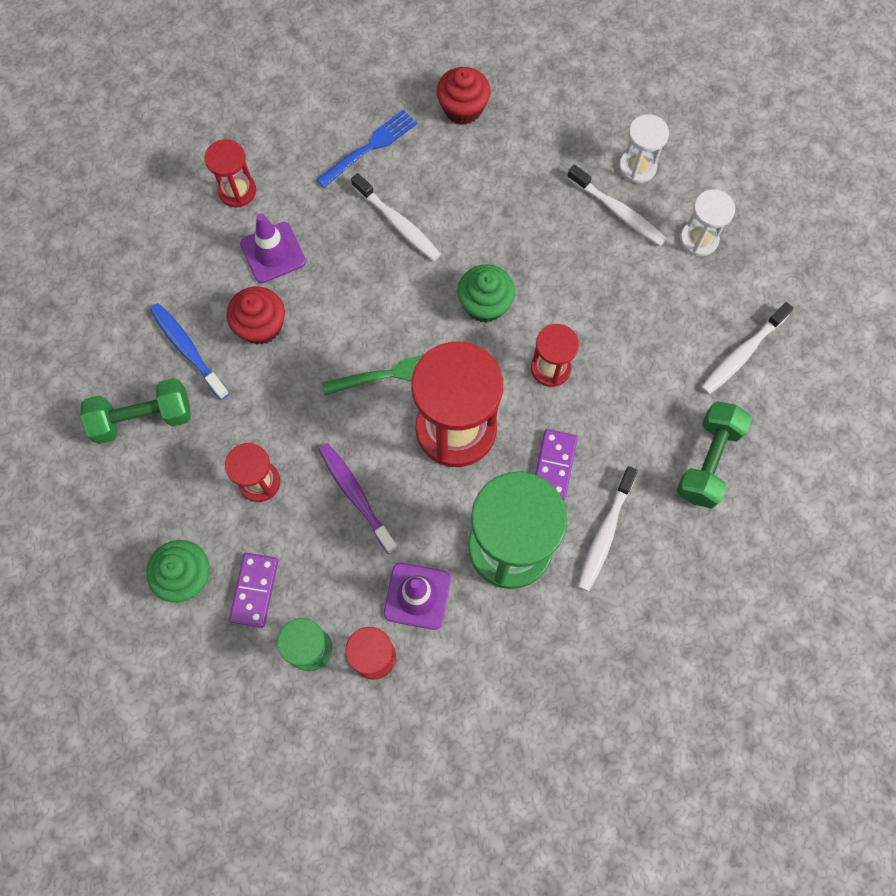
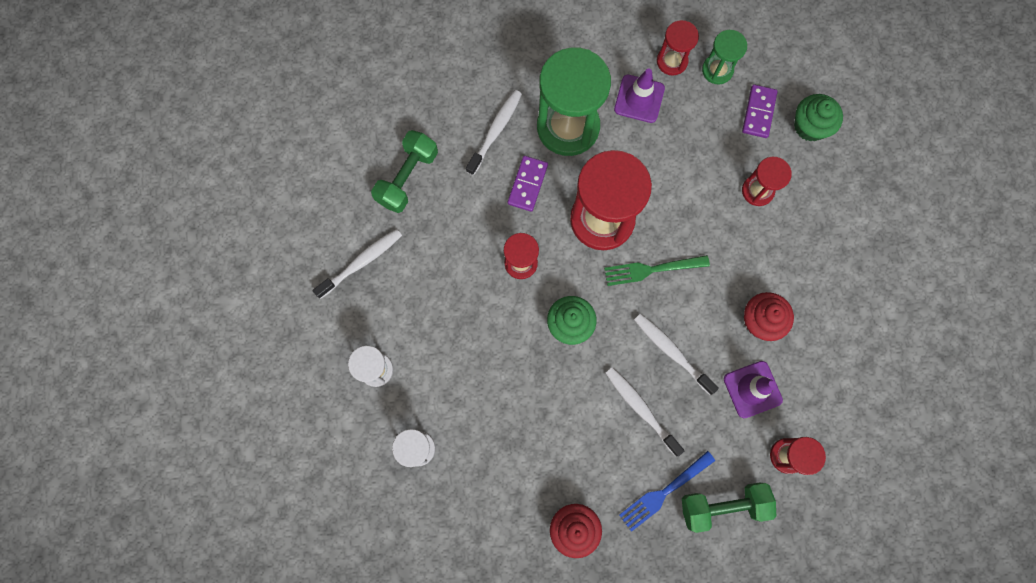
camera: 175 degrees left, 5 degrees up
green dumbbell [80,378,191,444] -> green dumbbell moved to [682,482,776,533]
blue toothbrush [150,303,230,400] -> none
purple toothbrush [318,443,398,554] -> none
white toothbrush [567,165,667,246] -> white toothbrush moved to [634,314,719,395]

